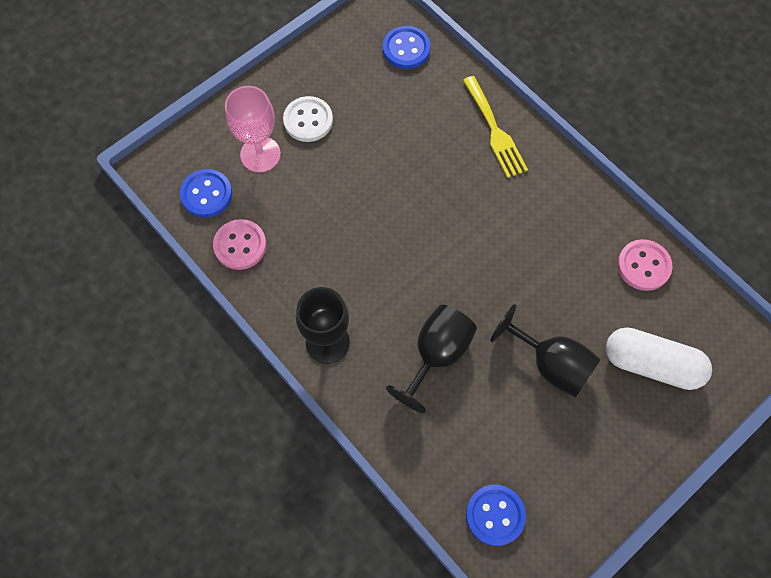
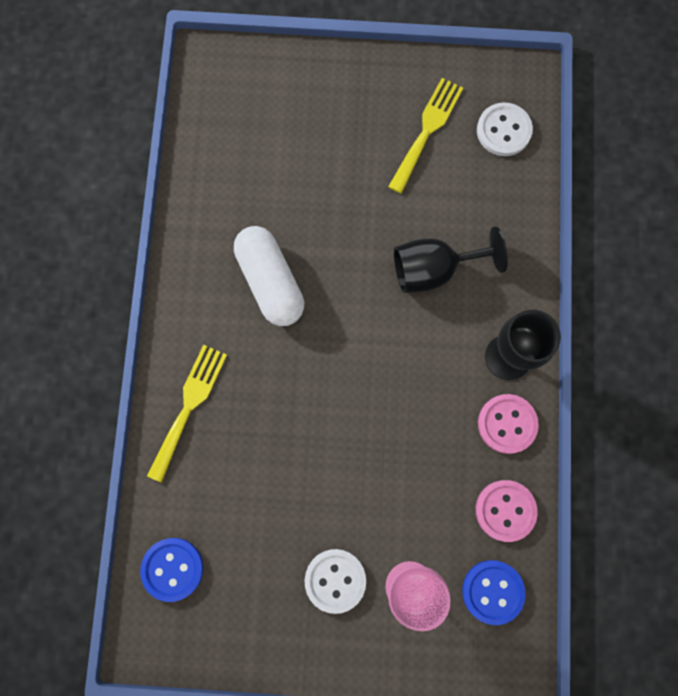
camera: 135 degrees left, 10 degrees up
blue button [466,485,526,546] -> white button [477,102,533,156]
black goblet [490,304,601,397] -> none
white capsule [606,327,712,390] -> white capsule moved to [234,226,304,326]
pink button [617,239,672,291] -> pink button moved to [478,394,539,454]
none -> yellow fork [388,78,463,194]

